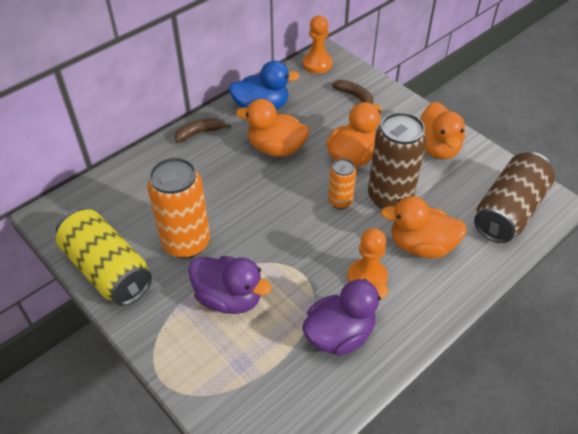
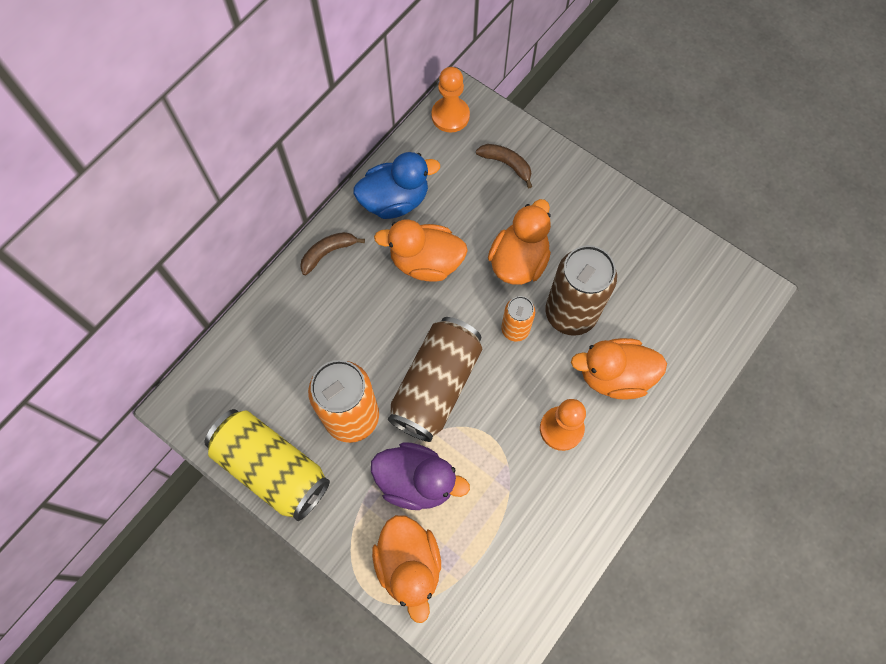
camera: 10 degrees left, 20 degrees up
purple duck [302,279,389,356] -> none
orange duck [420,102,465,159] -> orange duck moved to [372,515,441,623]
brown can [474,152,555,243] -> brown can moved to [388,317,482,442]

